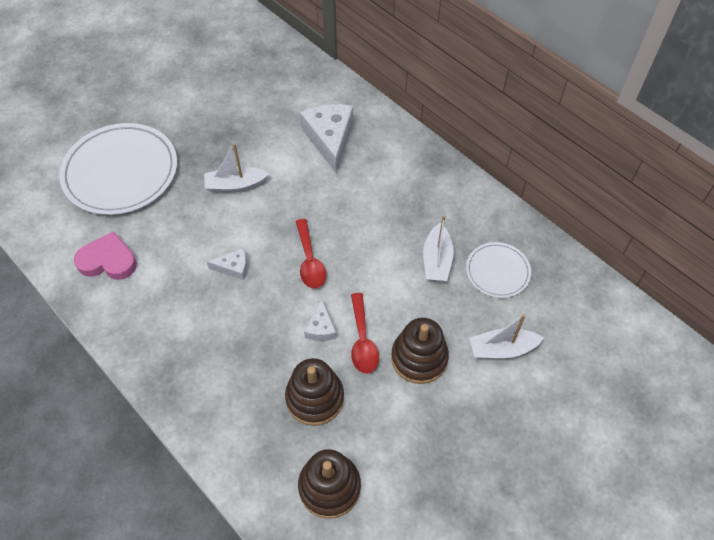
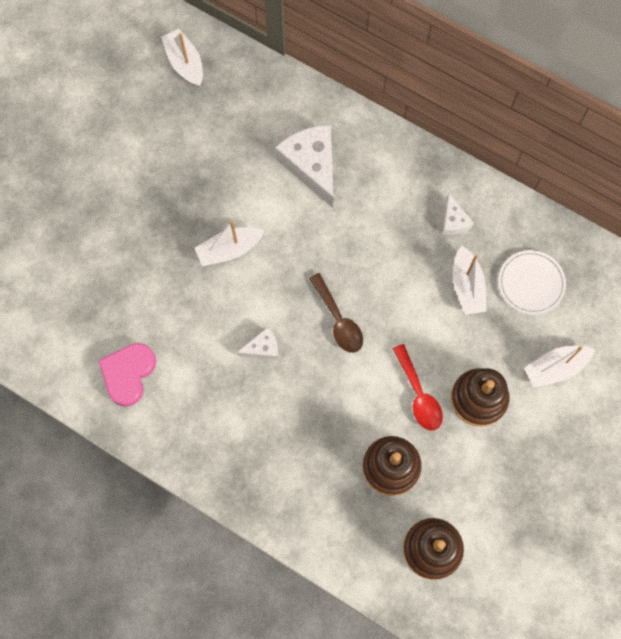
camera: 15 degrees left, 15 degrees up
white plate [59,123,177,215] -> none
pink heart [74,231,137,280] -> pink heart turned 60 degrees counterclockwise [98,343,156,407]
red spoon [296,219,326,288] -> brown spoon [309,273,363,353]
white cheese [304,299,336,341] -> white cheese moved to [443,194,474,235]
none -> white boat [161,29,203,87]

